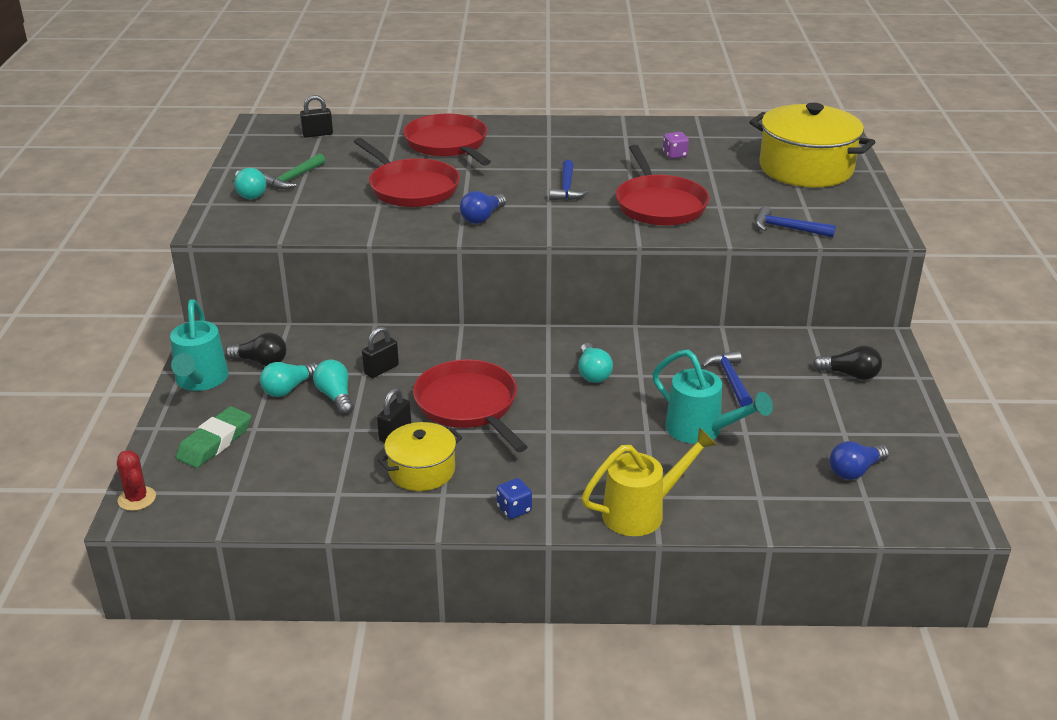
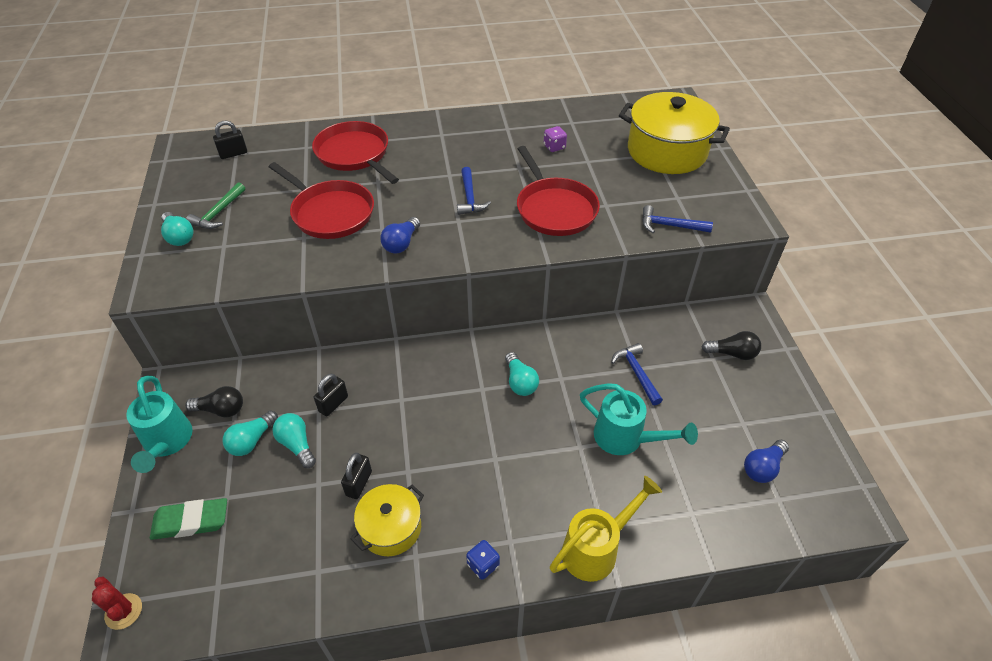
camera: 10 degrees left, 15 degrees up
green eraser [176,406,251,468] -> green eraser turned 60 degrees clockwise [150,498,227,540]
red pan [413,359,527,452] -> none

